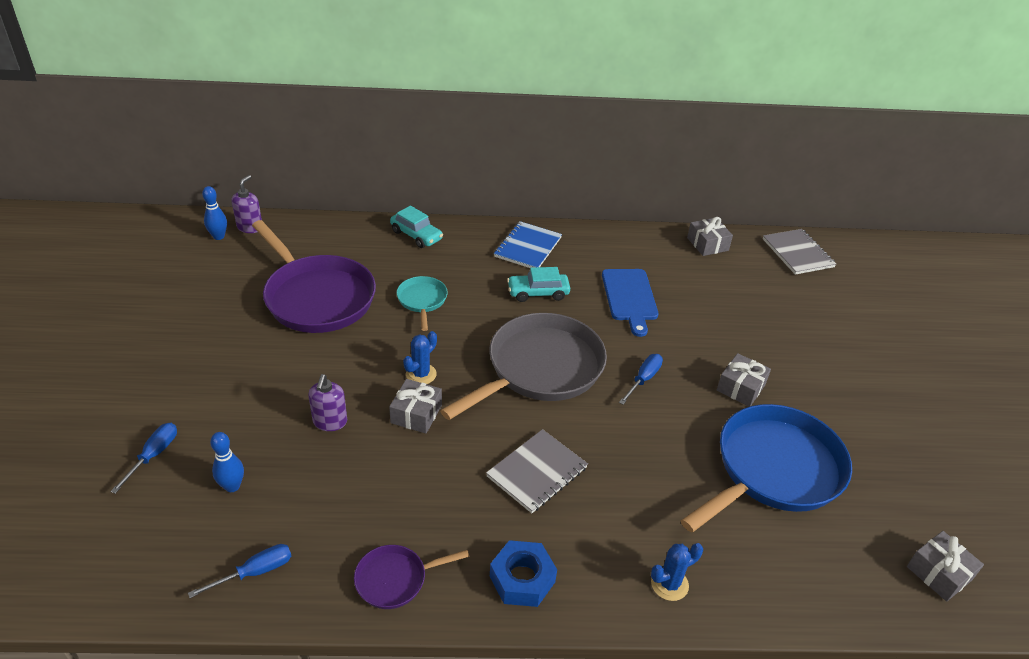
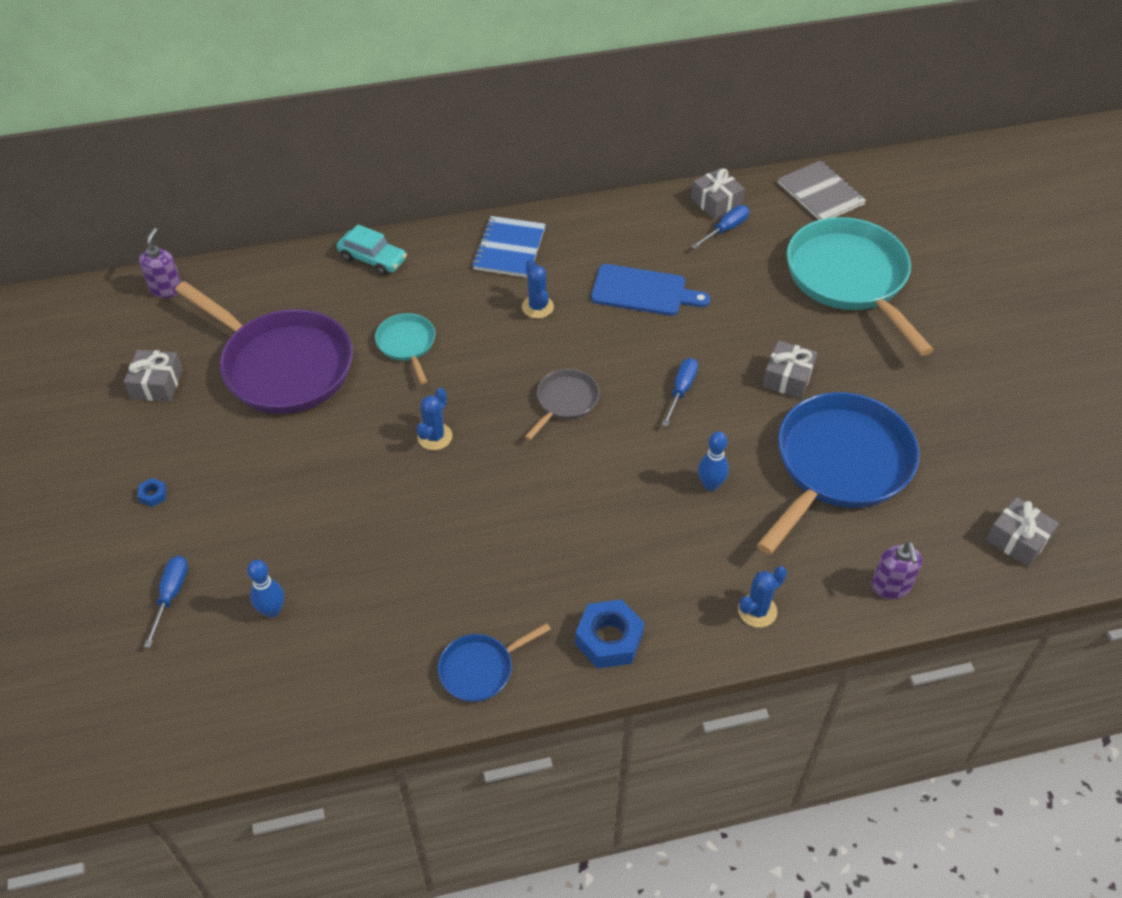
camera: 10 degrees left, 10 degrees up
blue screwdriver [188,544,291,598] -> blue screwdriver moved to [691,205,749,249]
blue bowling pin [202,186,227,240] -> blue bowling pin moved to [698,431,729,491]
purple soap dispenser [308,374,347,431] -> purple soap dispenser moved to [871,542,922,599]
purple pan [354,545,469,609] -> blue pan [438,623,551,702]
grey gift [389,379,442,434] -> grey gift moved to [124,350,183,402]
grey pan [440,313,607,420] -> grey pan [525,369,600,440], size x0.47
grey notebook [486,429,588,513] -> none
turquoise car [507,267,570,302] -> blue cactus [522,259,554,318]
blue cutting board [602,269,659,337] -> blue cutting board turned 60 degrees counterclockwise [591,264,710,316]
none -> blue nut [137,478,167,507]
none -> turquoise pan [787,217,934,356]

